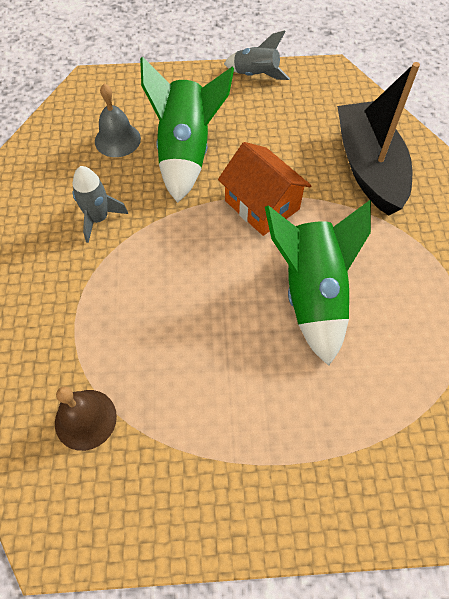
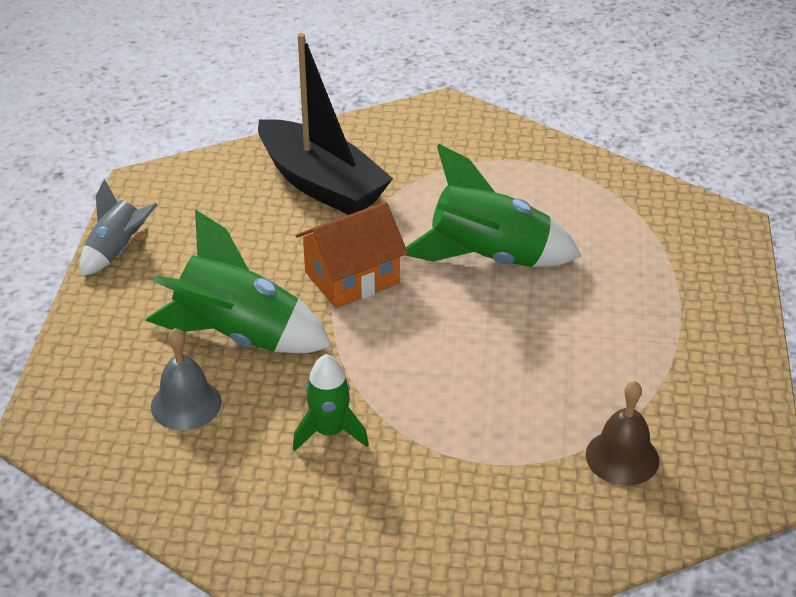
camera: 80 degrees left, 20 degrees down
grey rocket [73,166,128,243] -> green rocket [293,354,369,451]
black boat [337,62,420,216] -> black boat turned 135 degrees counterclockwise [258,33,393,215]

